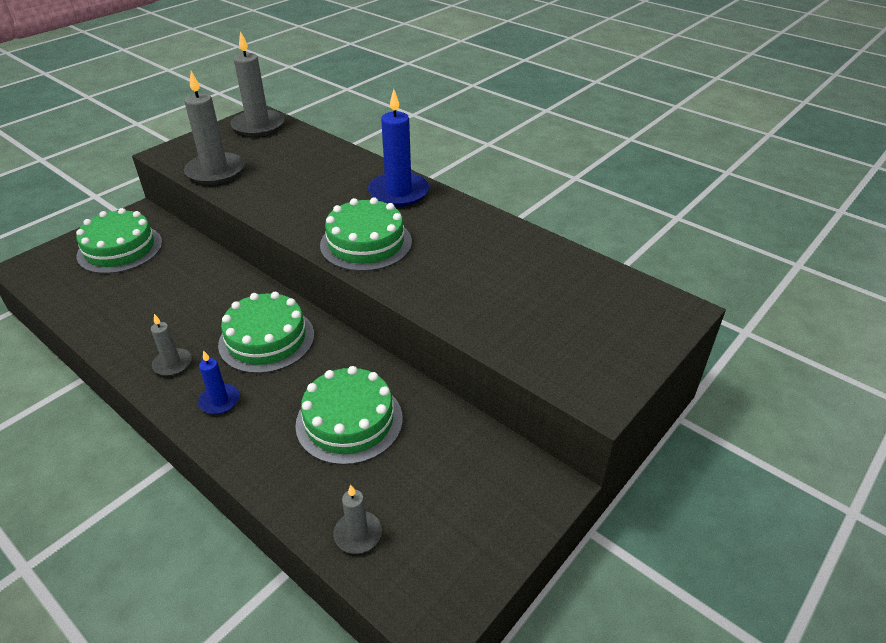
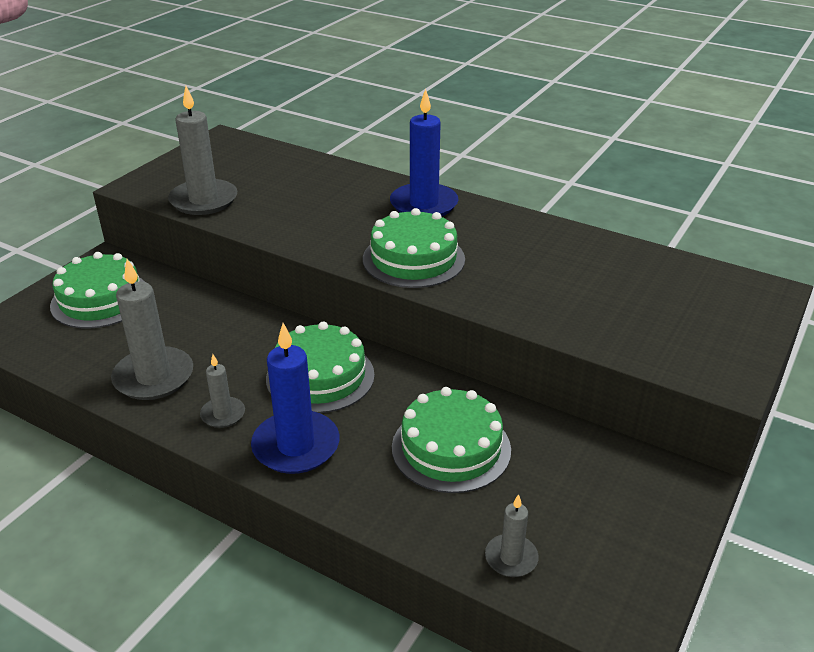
camera: 10 degrees left, 5 degrees down
blue candle [198,350,240,414] -> blue candle [251,323,340,474], size x1.89
grey candle [231,31,284,137] -> grey candle moved to [111,259,193,400]

